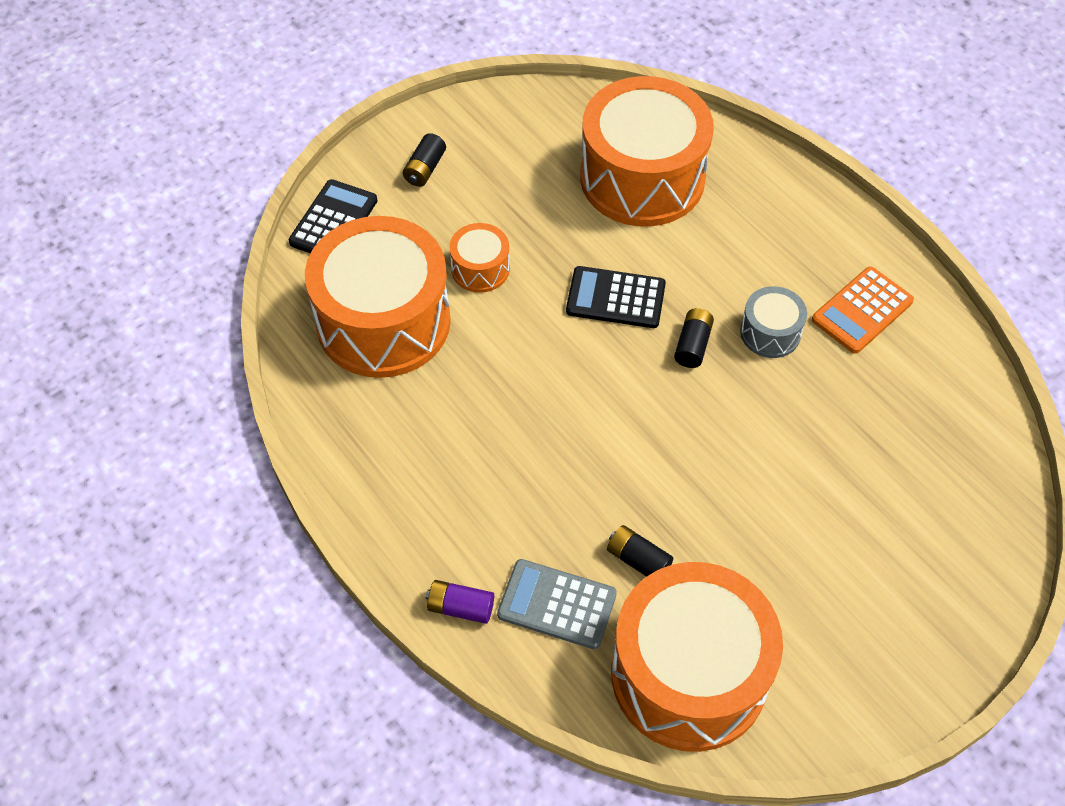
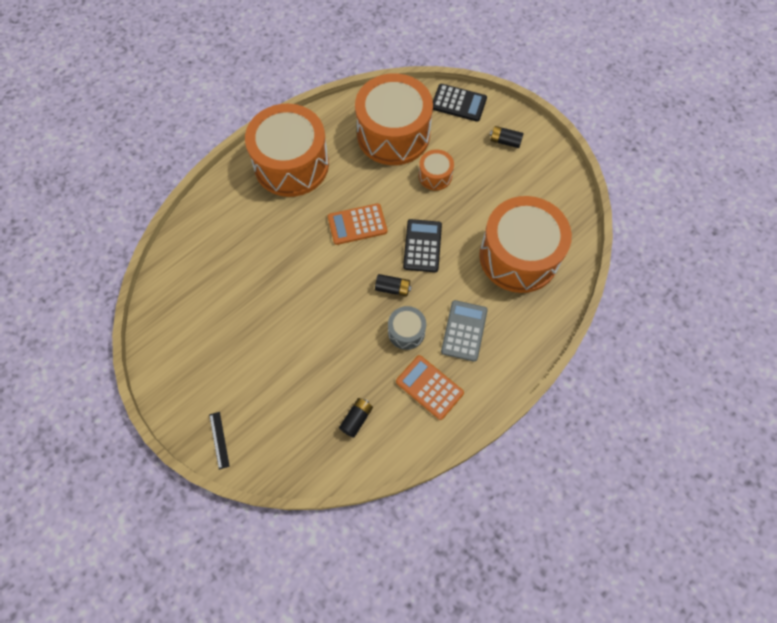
camera: 85 degrees right, 10 degrees up
purple battery [426,580,494,624] -> none
grey calculator [497,559,617,649] -> grey calculator moved to [441,300,488,362]
black battery [607,525,673,577] -> black battery moved to [339,398,373,438]
orange drum [611,562,783,752] -> orange drum moved to [245,103,329,197]
none -> black ruler [209,412,230,470]
none -> orange calculator [328,203,387,245]

